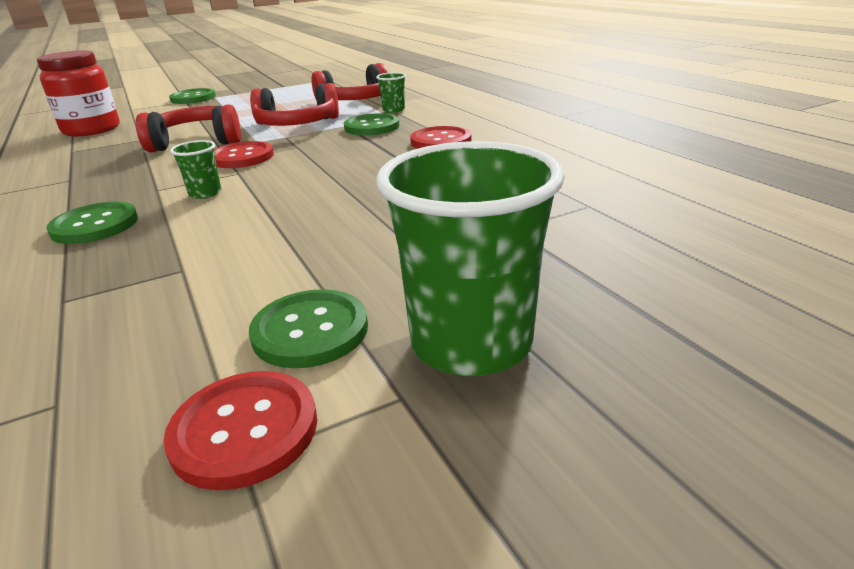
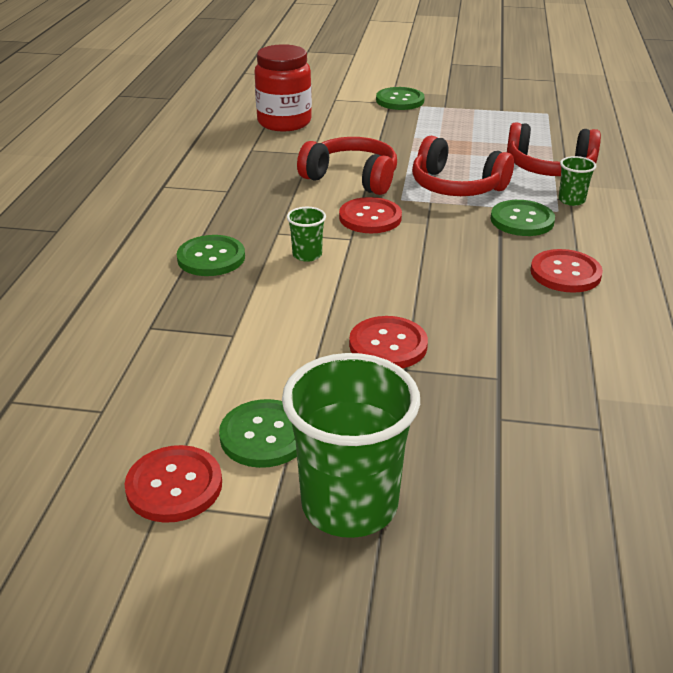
camera: 35 degrees right, 5 degrees up
none -> red button [349,316,428,368]

